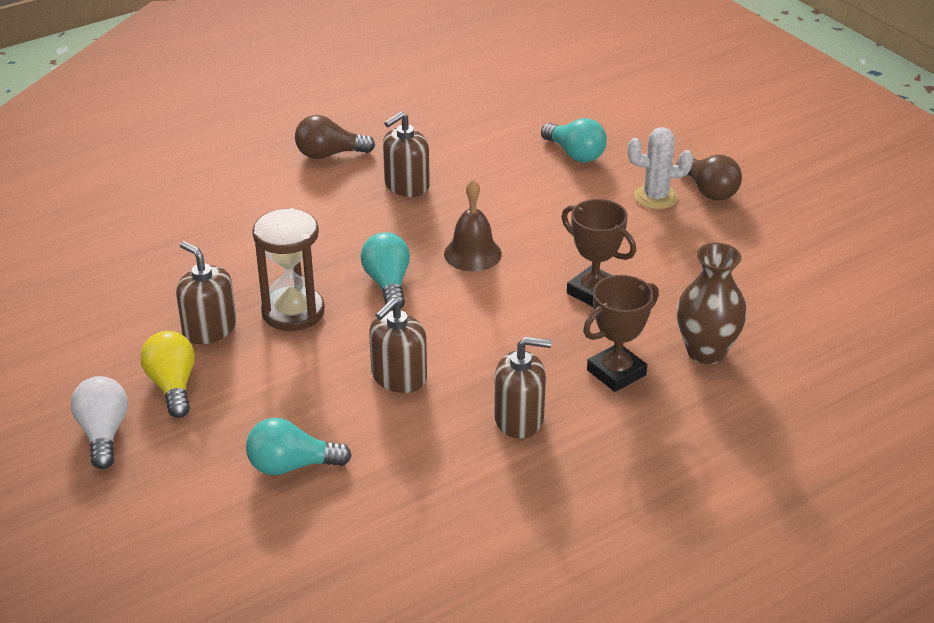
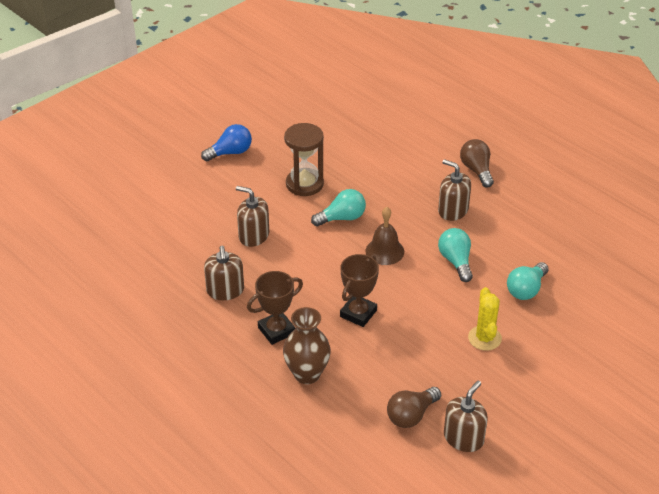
camera: 80 degrees right, 5 degrees up
white light bulb [71,376,128,469] -> none
yellow light bulb [140,331,195,418] -> blue light bulb [201,124,252,161]
brown soap dispenser [176,241,236,344] -> brown soap dispenser moved to [444,381,488,452]
turquoise light bulb [246,418,352,475] -> turquoise light bulb moved to [438,228,473,282]
brown trophy [583,275,659,392] -> brown trophy turned 75 degrees counterclockwise [247,271,303,345]
white cactus [628,127,693,209] -> yellow cactus [468,287,502,351]
brown light bulb [676,155,742,200] -> brown light bulb moved to [387,387,441,428]

